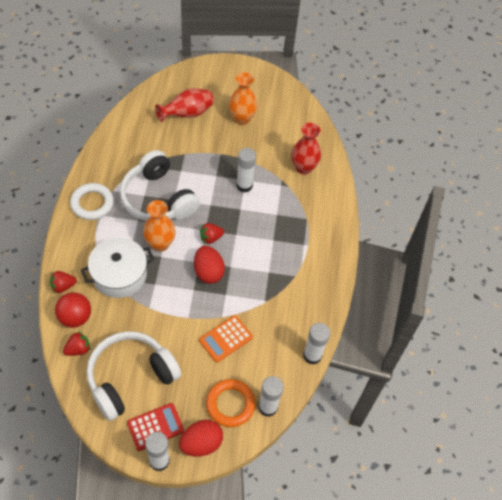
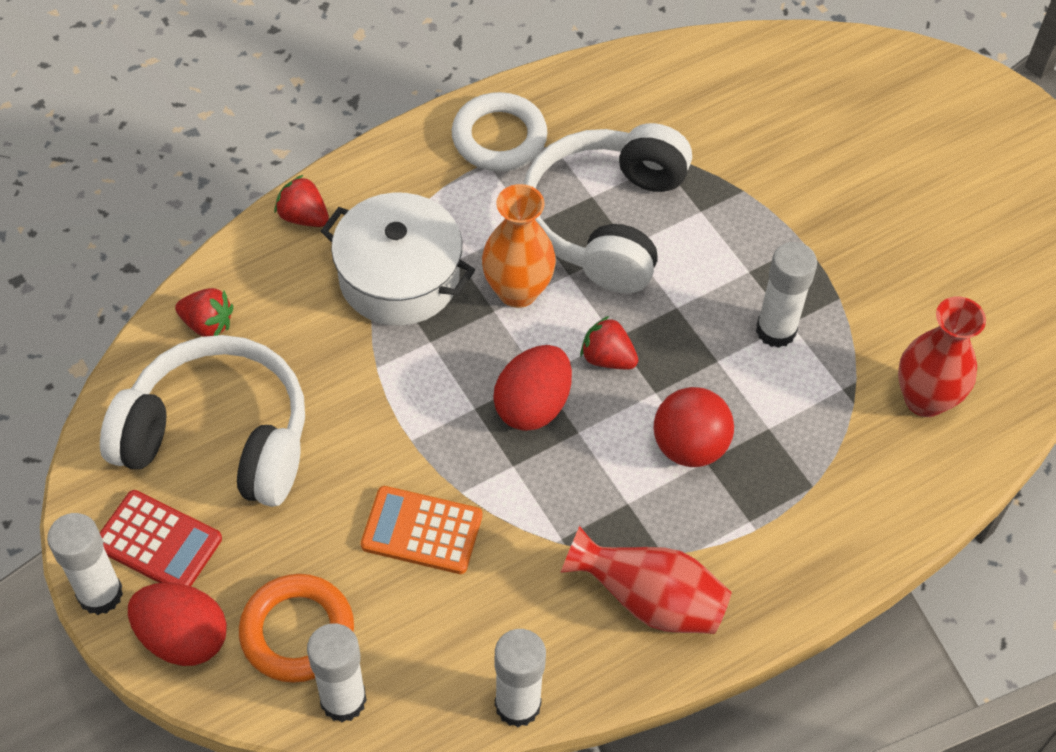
camera: 55 degrees right, 0 degrees up
red ball [55,292,91,328] -> red ball moved to [654,387,734,467]
red vase [155,88,214,122] -> red vase moved to [560,526,732,634]
orange vase [229,72,257,125] -> none

